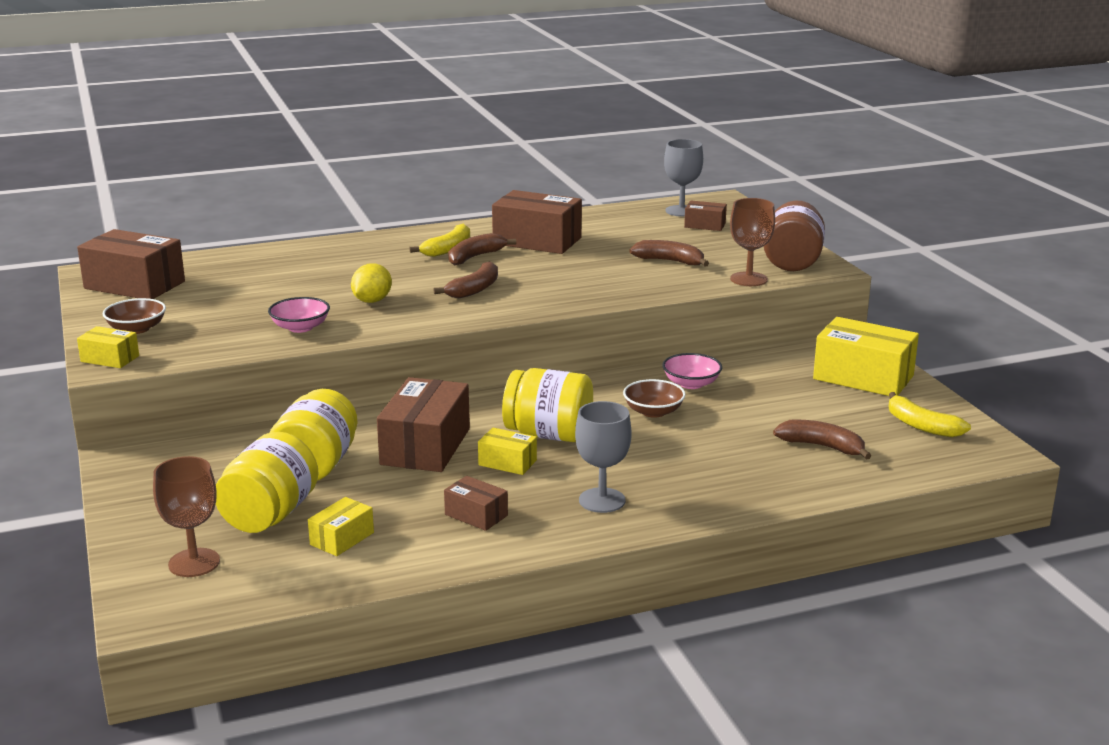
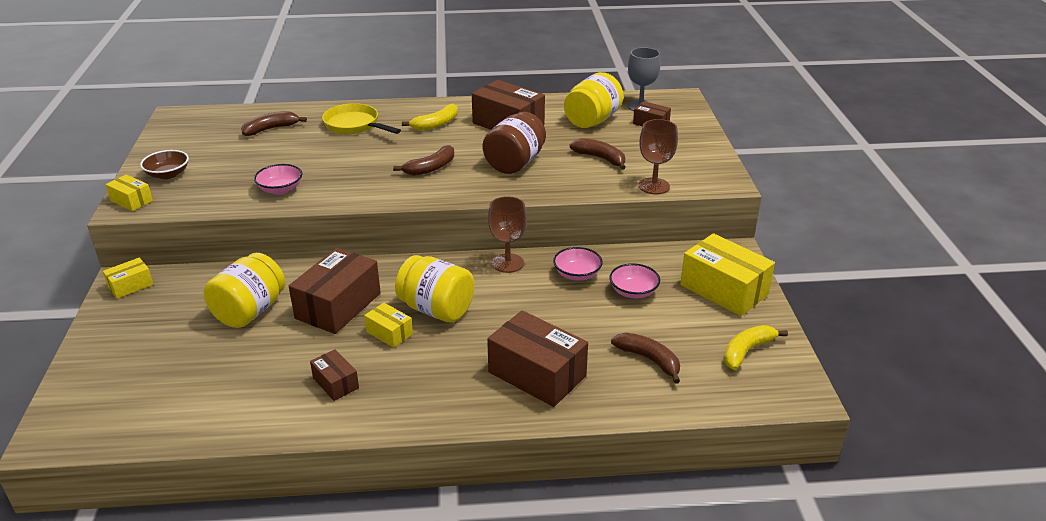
camera: 15 degrees right, 10 degrees up
brown box [77,229,185,299] -> brown box moved to [487,310,588,407]
brown goblet [153,456,220,577] -> brown goblet moved to [488,196,527,273]
yellow jar [216,432,319,533] -> yellow jar moved to [564,72,623,128]
yellow box [308,497,374,556] -> yellow box moved to [103,258,153,299]
yellow lemon [351,263,392,303] -> none
brown banana [448,233,516,265] -> brown banana moved to [241,111,307,136]
grey goblet [575,401,632,513] -> none
brown bowl [623,379,686,418] -> none
brown jar [764,201,825,271] -> brown jar moved to [482,112,546,174]
yellow banana [889,392,971,437] -> yellow banana turned 75 degrees clockwise [724,325,788,370]
none -> yellow pan [322,103,401,134]
none -> pink bowl [609,263,660,299]

